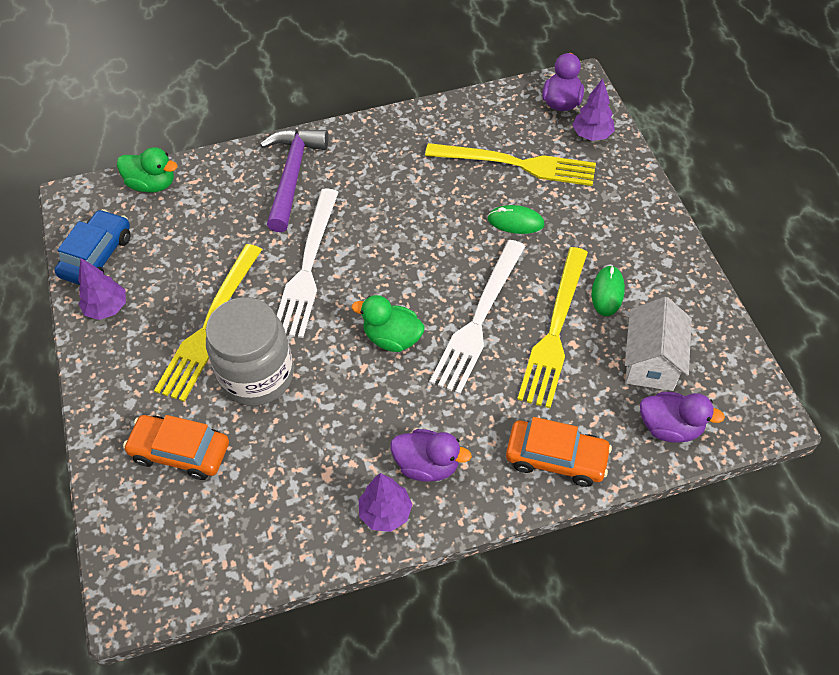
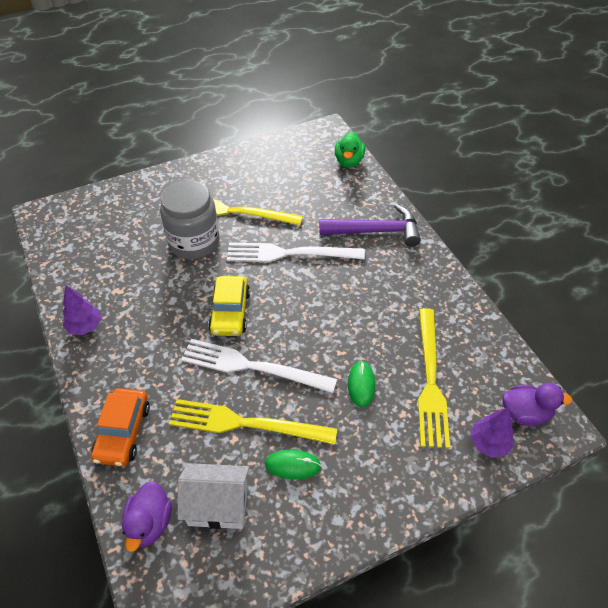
camera: 80 degrees right, 5 degrees down
blue car [54,209,131,285] -> none
purple tree [78,258,126,320] -> none
orange car [123,415,229,480] -> none
green duck [352,295,425,352] -> yellow car [208,276,250,336]
purple duck [391,429,472,482] -> none

